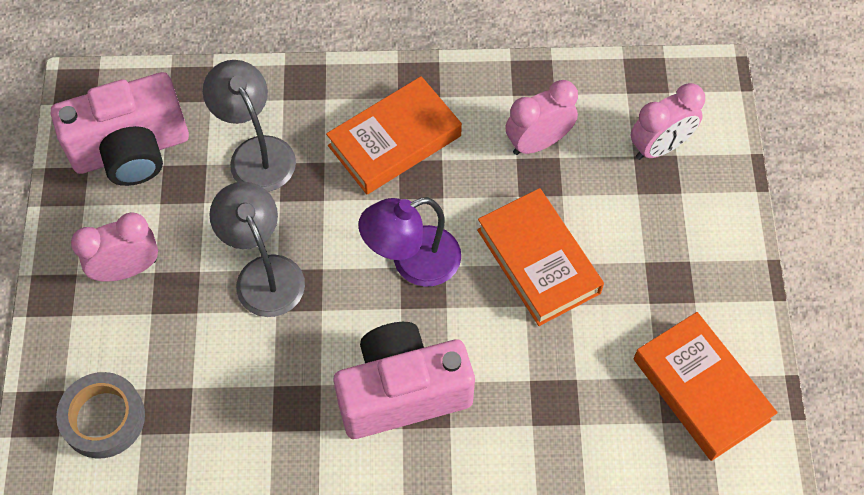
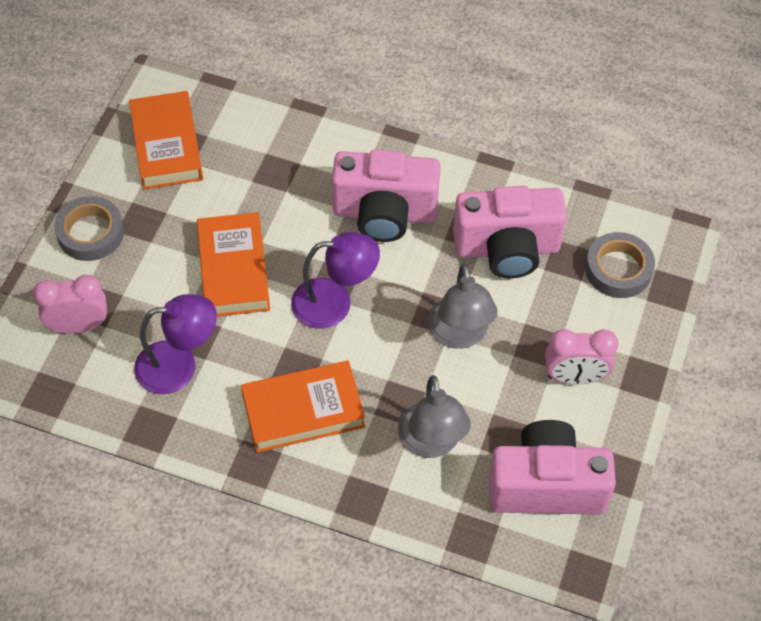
camera: 160 degrees left, 5 degrees down
pink clock [505,80,578,155] -> purple lamp [134,294,217,394]
none -> grey tape [54,196,124,261]
none -> pink camera [453,186,567,278]

